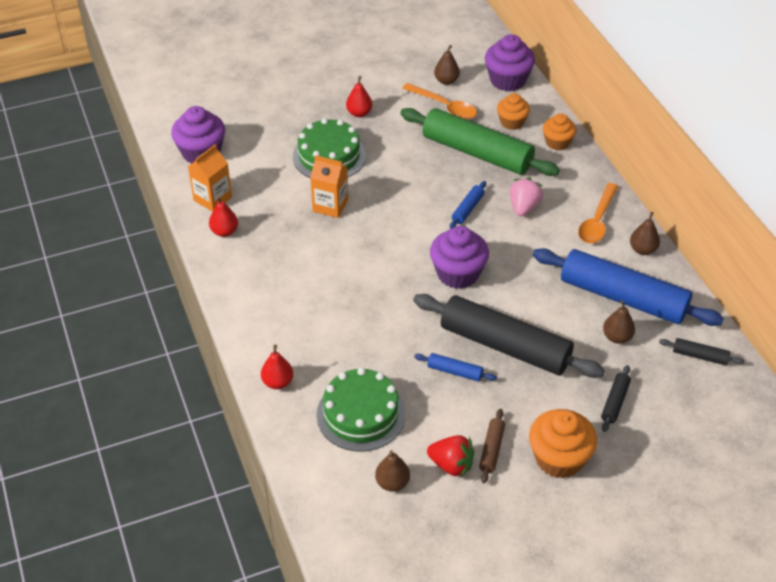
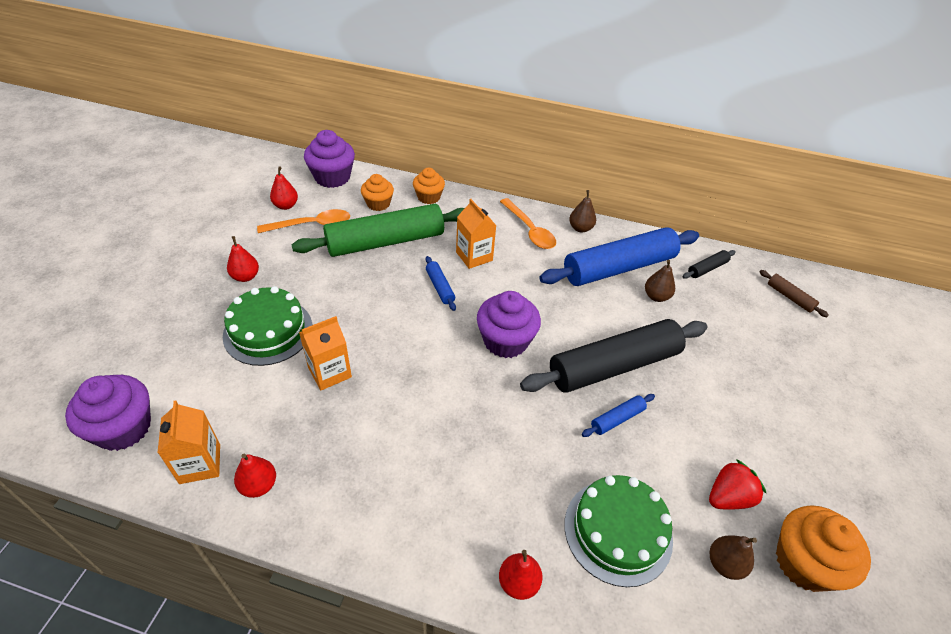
camera: 55 degrees left, 0 degrees up
brown pear [434,45,460,85] -> red pear [270,167,298,210]
brown rolling pin [479,409,505,483] -> brown rolling pin moved to [759,270,829,317]
pink strawberry [510,178,543,216] -> orange carton [456,199,496,269]
orange cupcake [529,409,597,478] -> orange cupcake moved to [776,505,871,592]
black rolling pin [601,365,631,432] -> none

